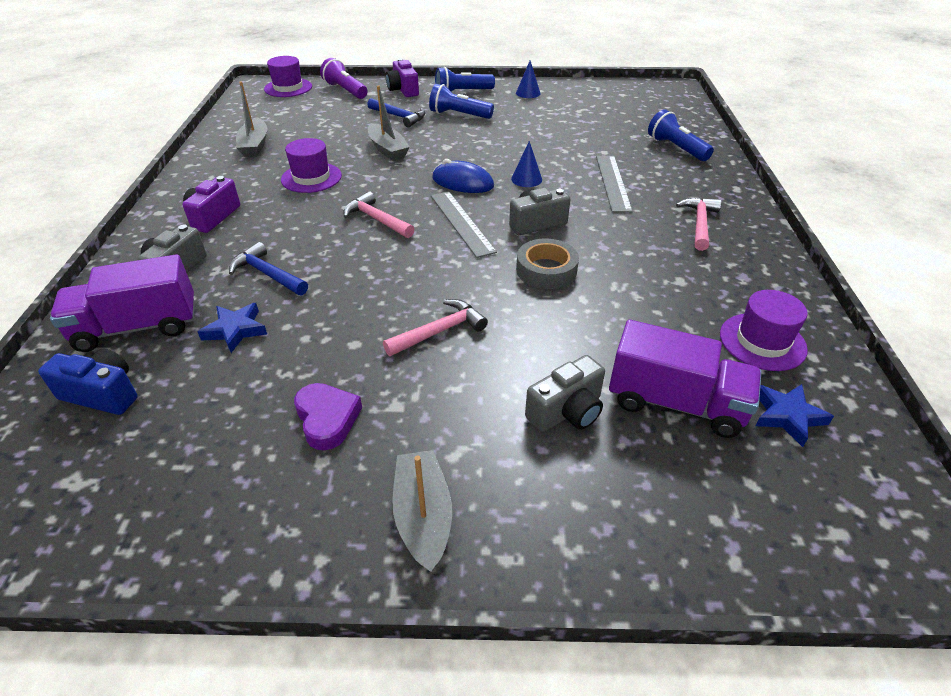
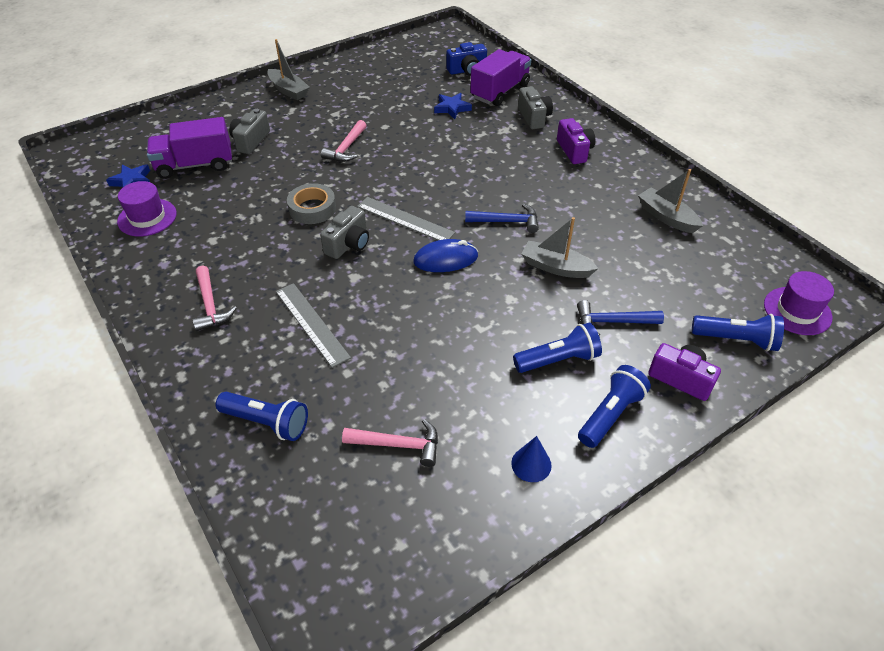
camera: 145 degrees right, 5 degrees up
blue hammer [229,242,308,295] -> blue hammer moved to [465,203,539,233]
purple hat [281,138,342,193] -> none
purple heart [294,383,362,450] -> none
purple flashlight [320,58,368,99] -> blue flashlight [692,314,784,351]
pink hammer [343,191,414,238] -> pink hammer moved to [342,419,438,467]
blue cone [511,141,542,187] -> none

